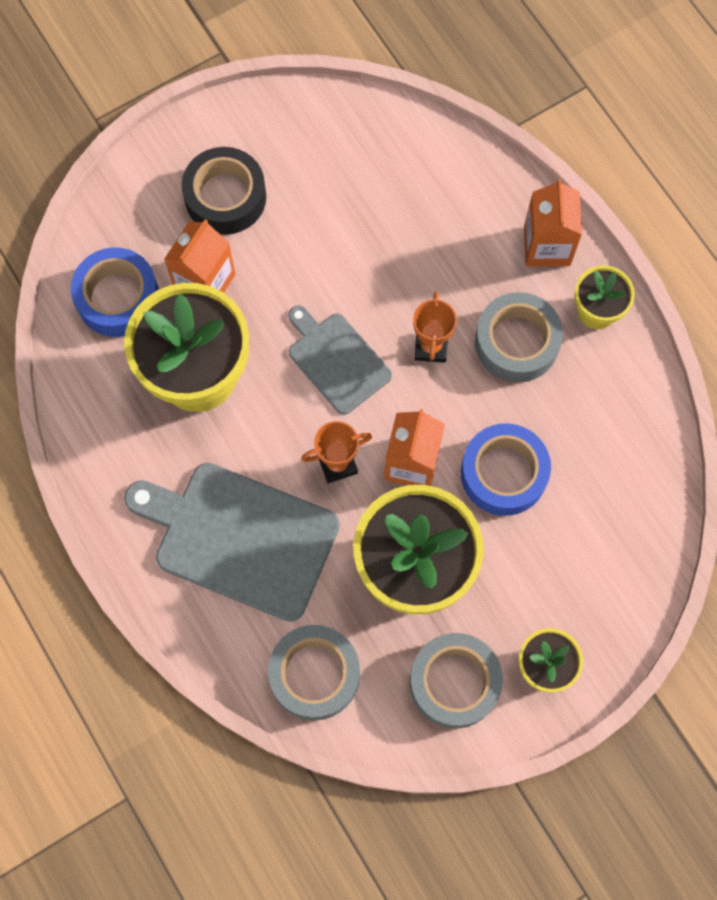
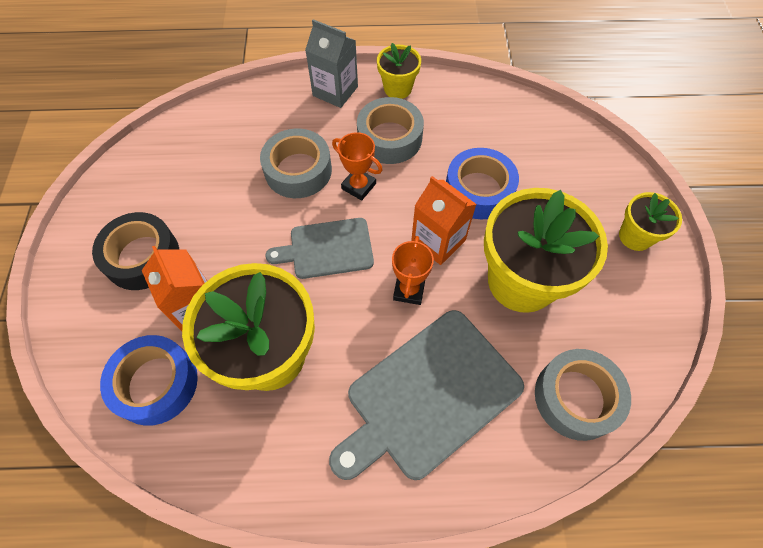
camera: 60 degrees left, 10 degrees down
grey tape [410,633,503,728] -> grey tape moved to [260,128,332,198]
orange carton [524,179,582,267] -> grey carton [305,19,358,108]

